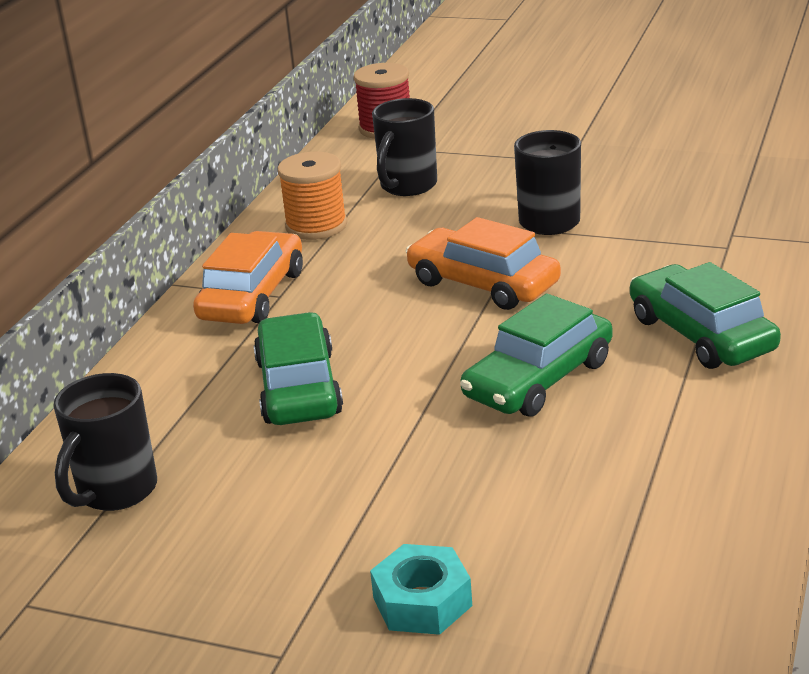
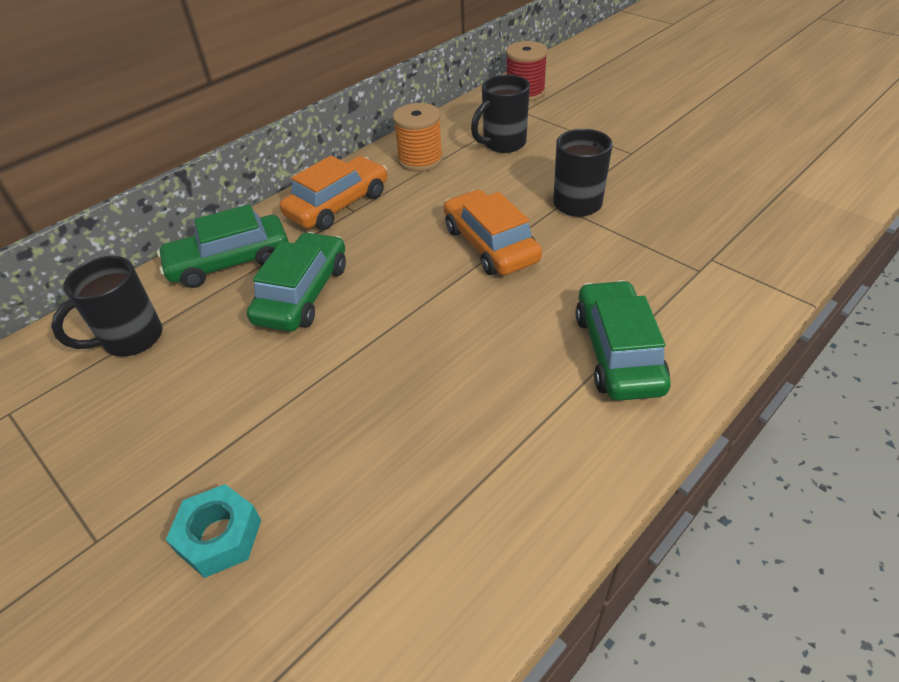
camera: 25 degrees right, 15 degrees up
green car [460,294,613,417] -> green car moved to [157,204,288,288]

